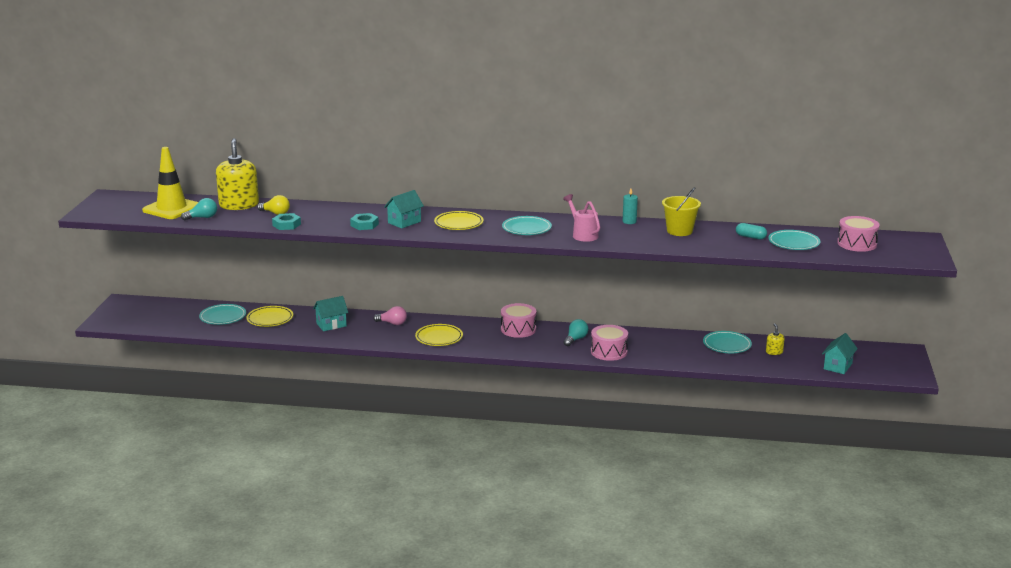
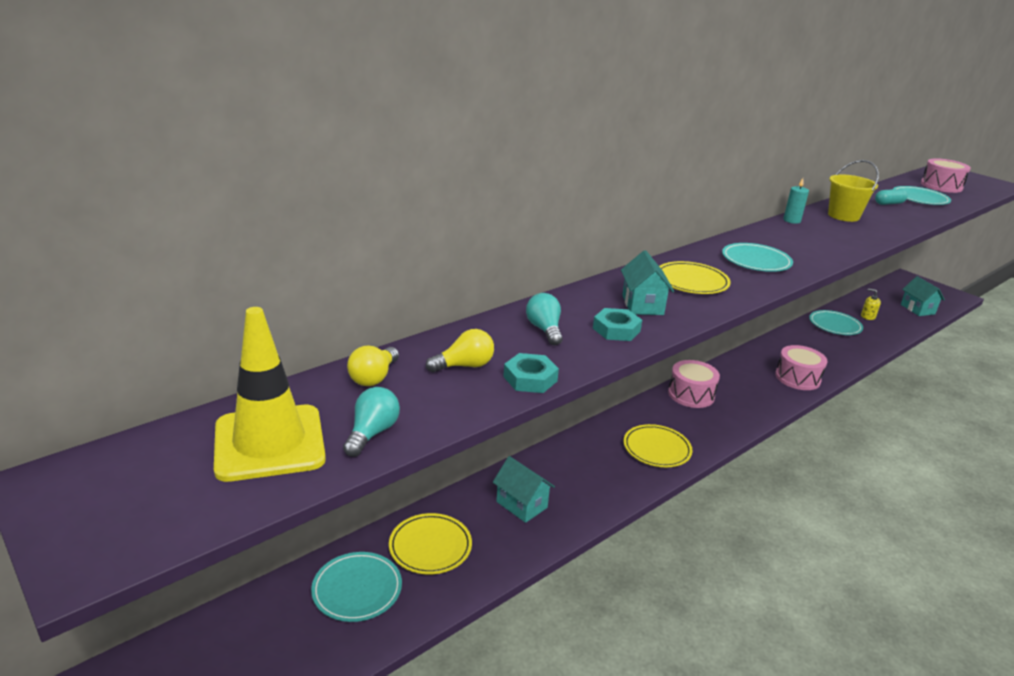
camera: 50 degrees left, 5 degrees up
yellow soap dispenser [216,138,259,210] -> yellow light bulb [347,346,399,386]
turquoise house [313,296,348,331] -> turquoise house turned 60 degrees counterclockwise [493,456,555,523]
pink light bulb [373,306,407,325] -> none
pink watering can [563,194,600,242] -> none
turquoise light bulb [564,319,588,346] -> turquoise light bulb moved to [526,293,563,345]

